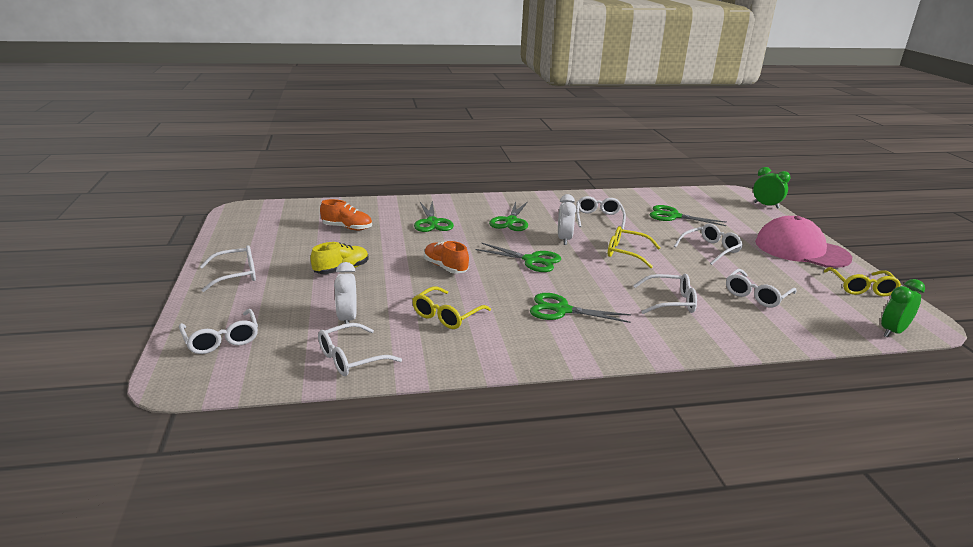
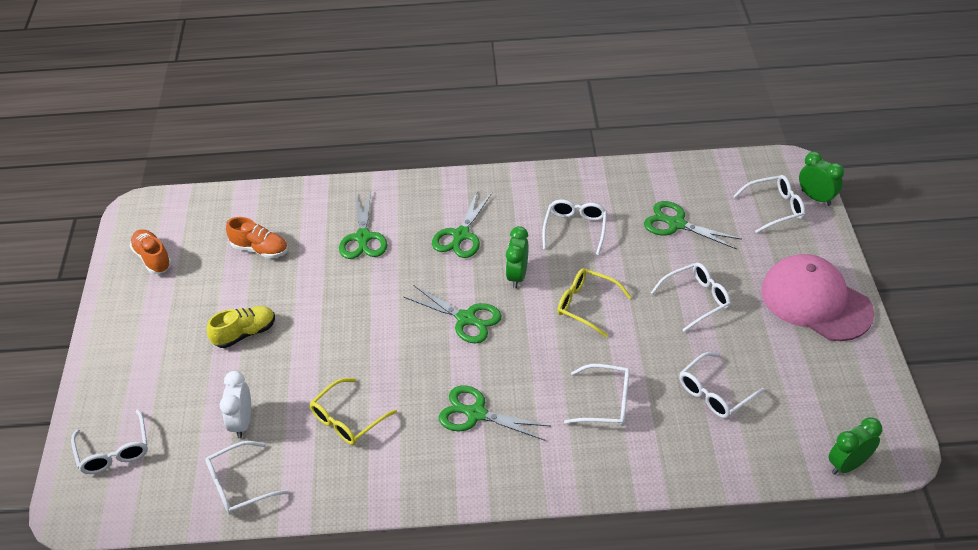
camera: 10 degrees right, 20 degrees up
white glasses [200,245,256,292] -> white glasses moved to [733,175,805,233]
orange shoe [424,241,469,274] -> orange shoe moved to [129,229,172,274]
white clock [558,194,576,245] -> green clock [506,226,529,288]
yellow glasses [824,267,901,296] -> none

